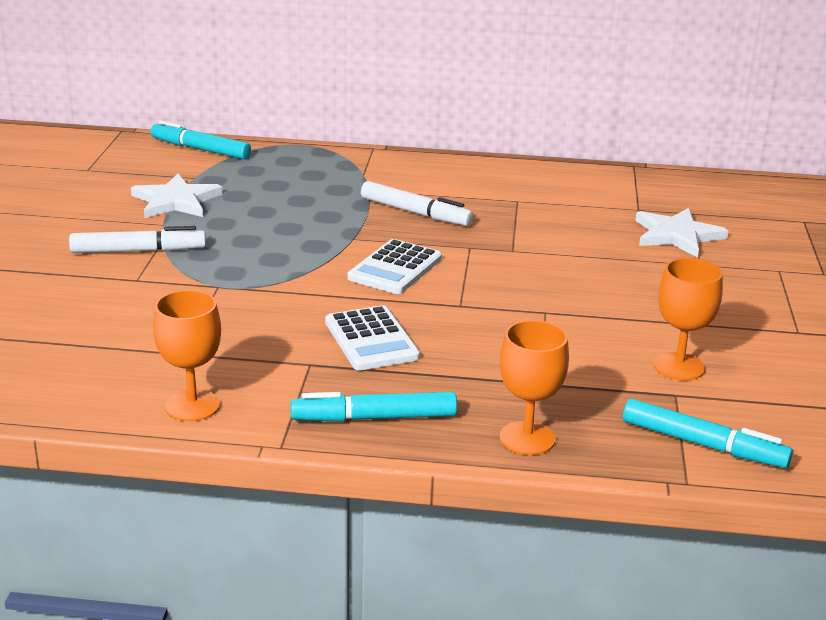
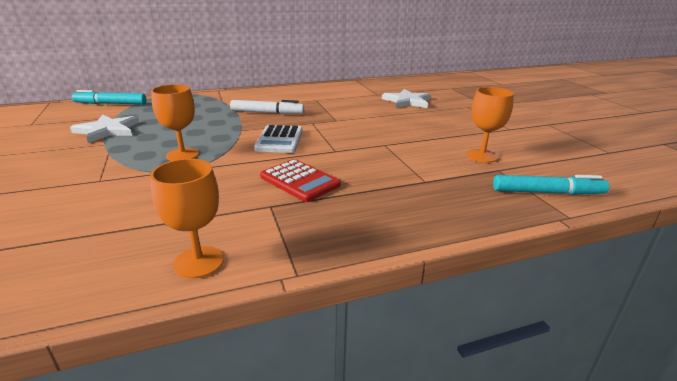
camera: 25 degrees left, 0 degrees up
white marker [69,226,206,253] -> none
turquoise marker [291,392,457,422] -> none
white calculator [325,305,420,370] -> red calculator [260,159,341,202]
orange goblet [499,320,569,455] -> orange goblet moved to [151,84,199,161]

